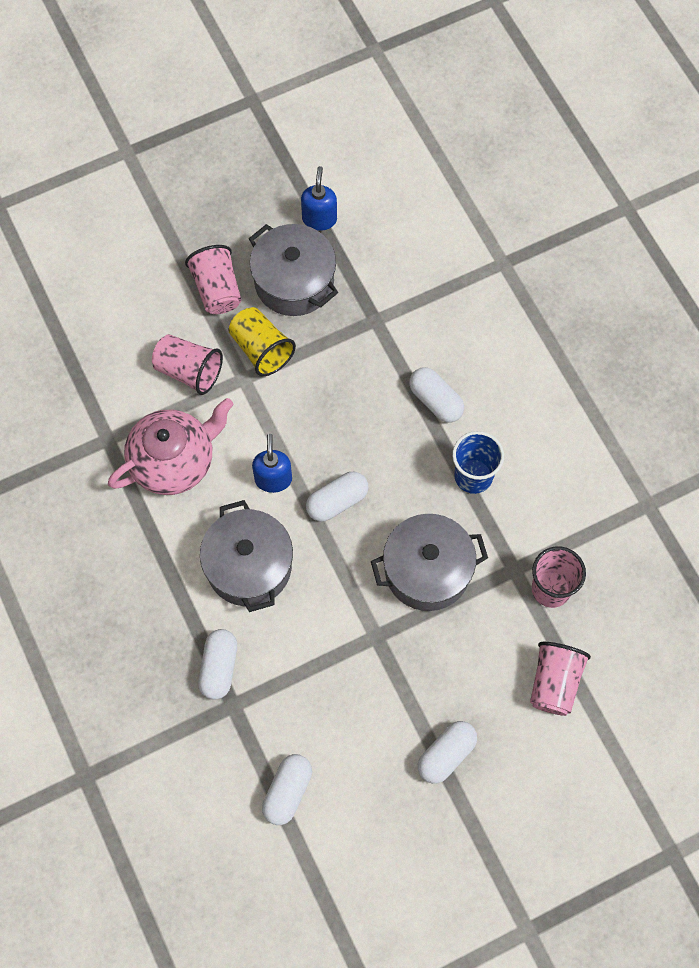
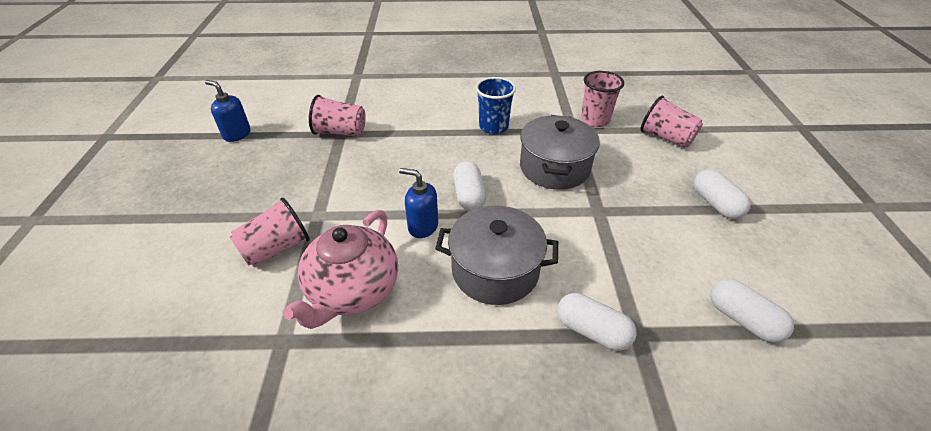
camera: 65 degrees left, 25 degrees down
pink teapot [108,398,233,495] -> pink teapot turned 150 degrees counterclockwise [282,210,398,329]
pink cup [185,245,241,314] -> pink cup moved to [309,95,366,137]
yellow cup [228,307,296,376] -> none
grey pot [249,224,338,316] -> none
white capsule [409,367,464,423] -> none

